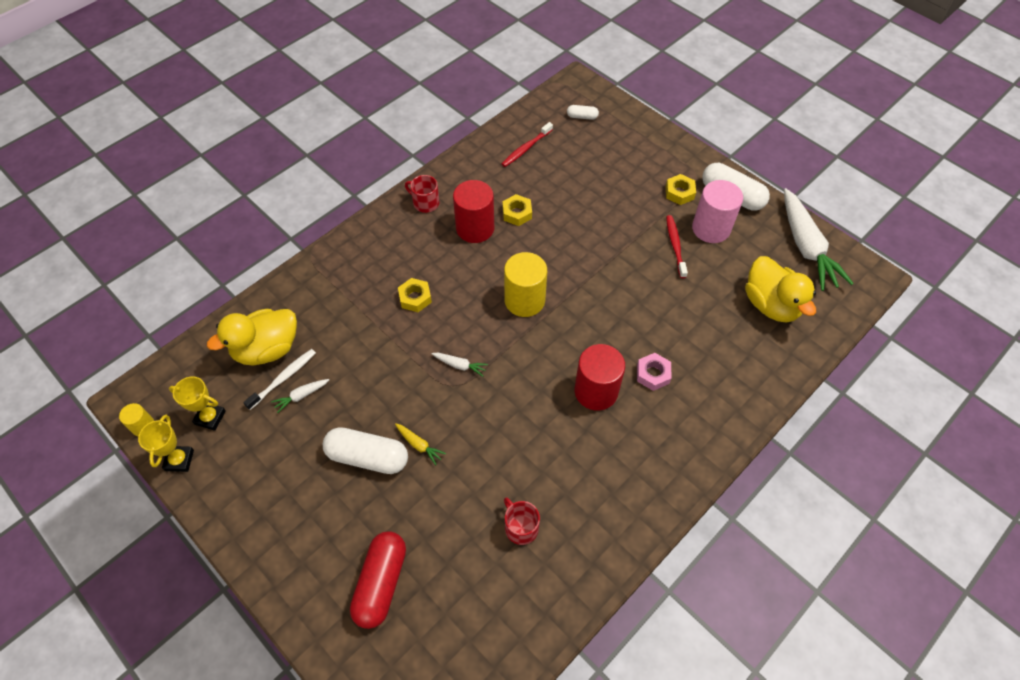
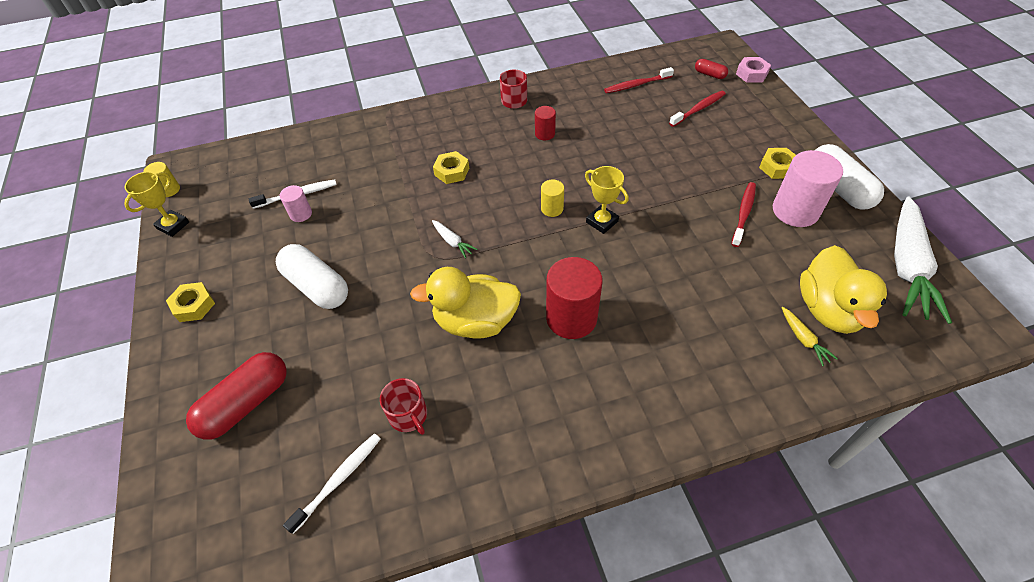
camera: 30 degrees right, 5 degrees down
yellow trophy [169,376,226,431] -> yellow trophy moved to [585,166,629,234]
yellow duck [207,309,297,365] -> yellow duck moved to [410,267,521,339]
white carrot [271,379,329,413] -> pink cylinder [280,185,312,222]
yellow carrot [395,423,446,465] -> yellow carrot moved to [782,307,838,366]
red cylinder [453,180,494,243] -> red cylinder [535,106,556,140], size x0.51
yellow nut [503,194,532,226] -> yellow nut moved to [166,282,215,322]
yellow cylinder [504,252,547,317] -> yellow cylinder [541,180,564,217], size x0.51
red mug [504,497,540,545] -> red mug turned 150 degrees clockwise [380,378,427,435]
white capsule [567,105,599,120] -> red capsule [695,59,728,79]
pink nut [637,353,672,391] -> pink nut moved to [736,57,771,83]
none -> white toothbrush [283,433,380,534]
none -> red toothbrush [669,91,726,127]

